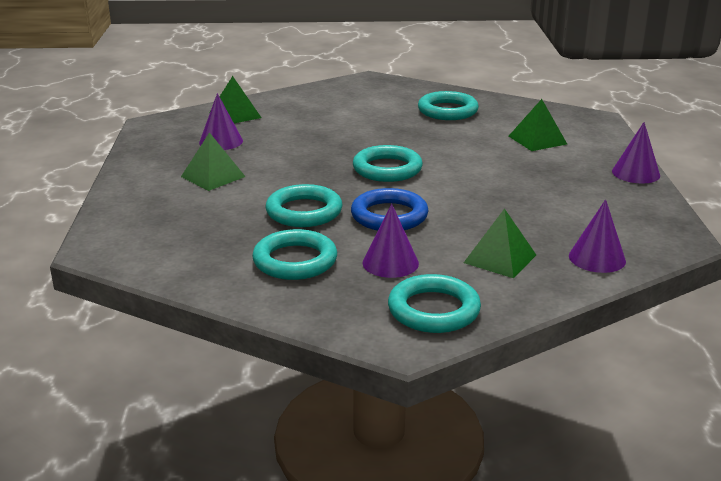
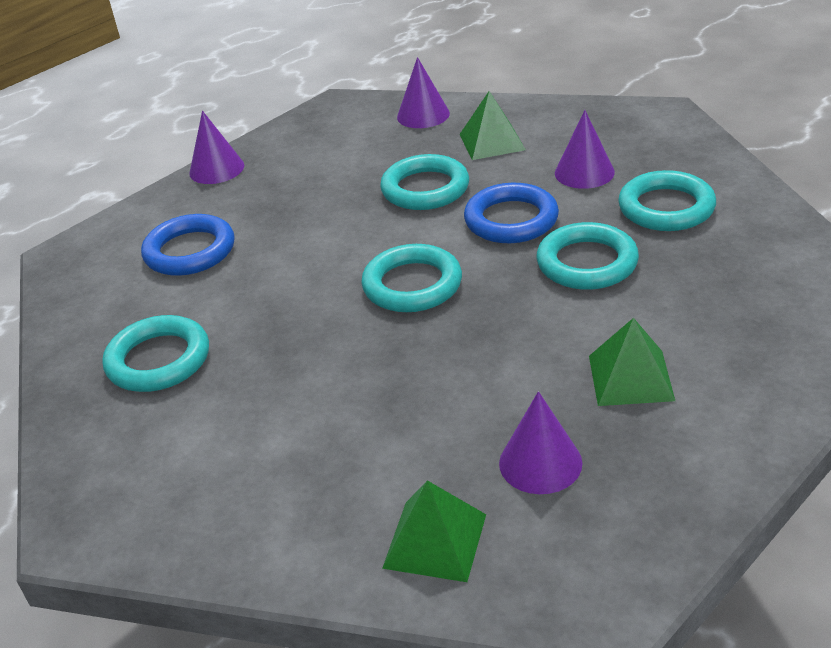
camera: 130 degrees left, 10 degrees up
turquoise ring [388,274,481,333] -> turquoise ring moved to [380,154,469,210]
green pyramid [509,99,567,151] -> blue ring [141,214,235,276]

